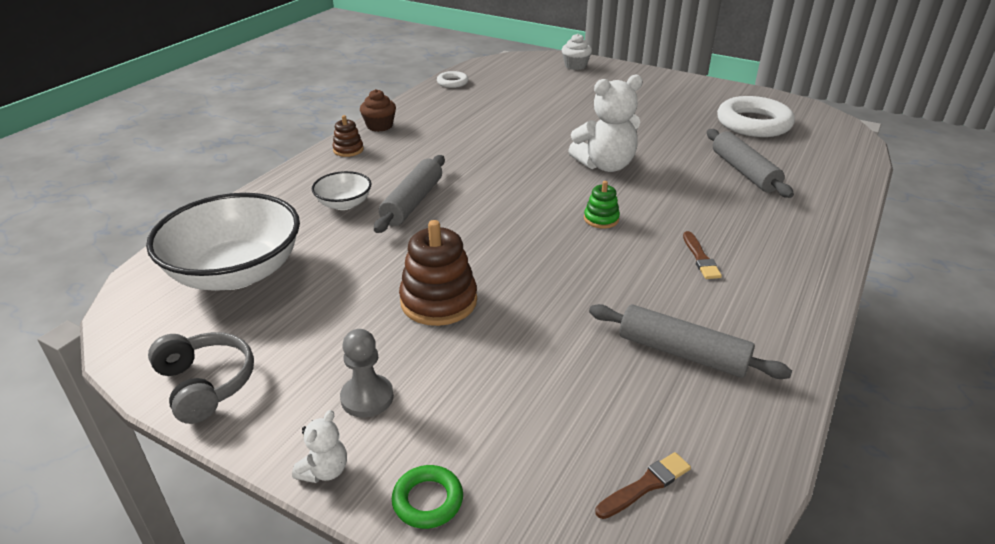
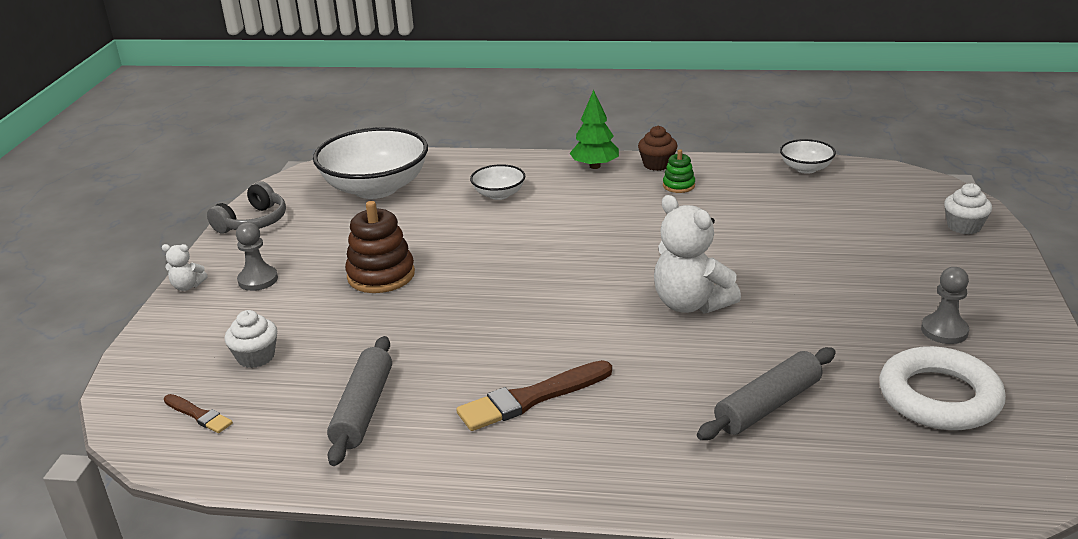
camera: 70 degrees right, 5 degrees down
brown stacking toy [333,115,364,157] -> green tree [570,90,619,169]
grey rolling pin [374,155,445,233] -> none
green ring [392,465,463,529] -> none
white ring [437,71,468,88] -> white bowl [780,139,836,174]
green stacking toy [584,181,620,228] -> green stacking toy moved to [663,149,695,193]
brown brush [683,231,722,279] -> brown brush [456,360,612,431], size x1.84
none -> white cupcake [225,310,277,368]
none -> grey pawn [921,267,969,344]

